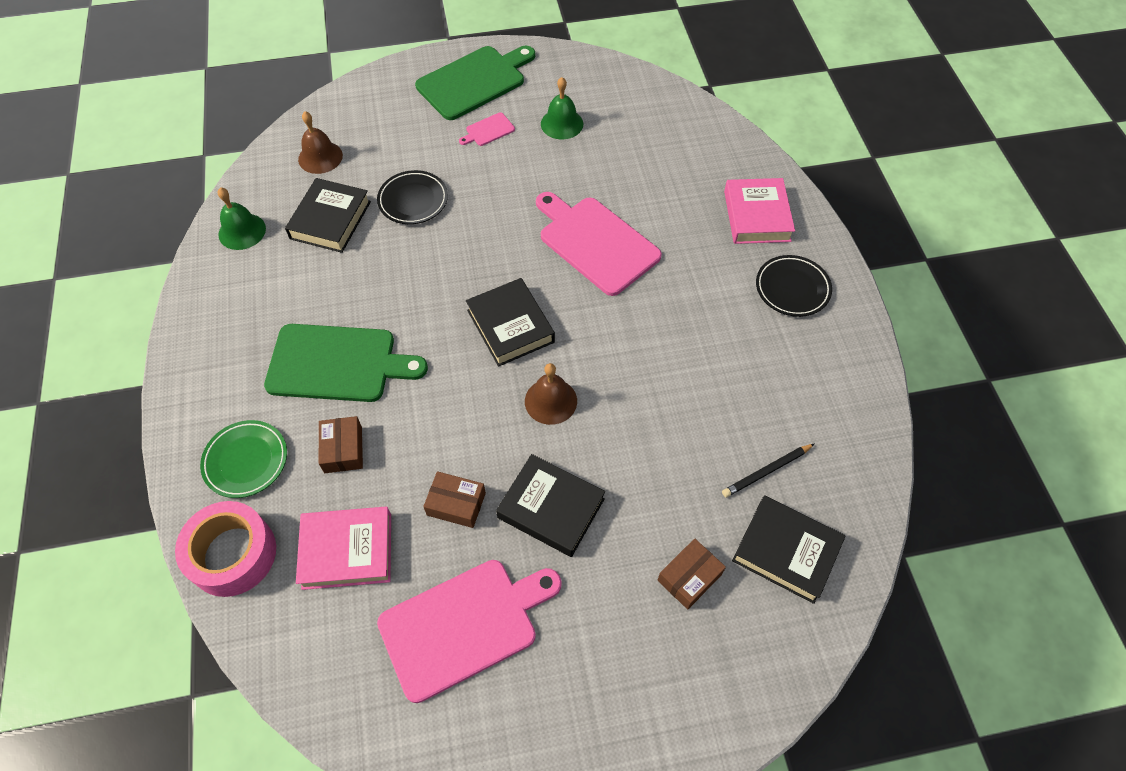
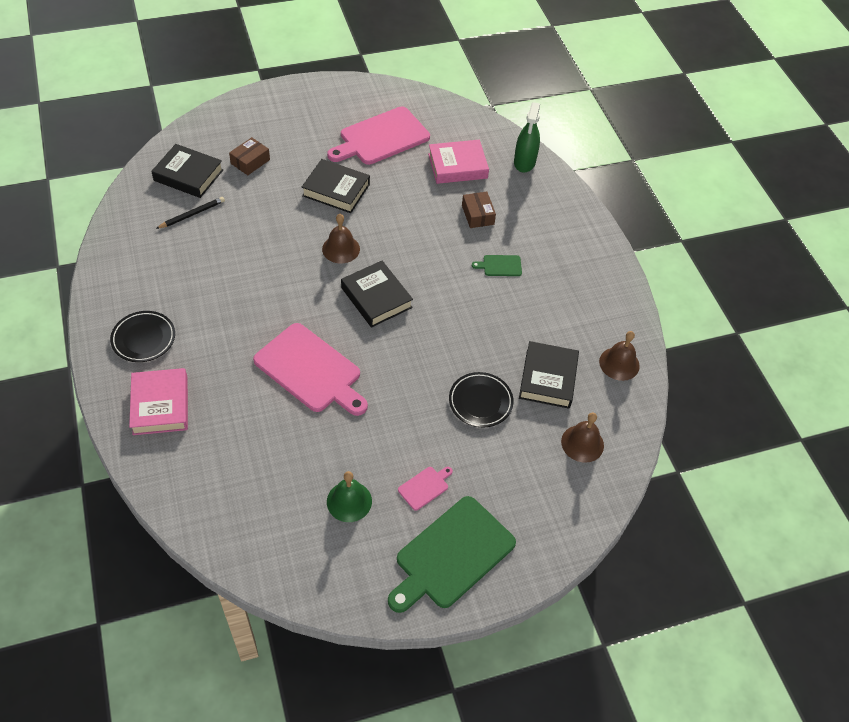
camera: 170 degrees right, 5 degrees down
pink tape [175,501,276,597] -> green spray bottle [514,102,540,173]
green plate [200,420,287,498] -> none
green bell [218,187,266,250] -> brown bell [599,331,640,381]
green cutting board [264,324,428,402] -> green cutting board [472,255,522,276], size x0.43
brown box [423,471,486,528] -> none

